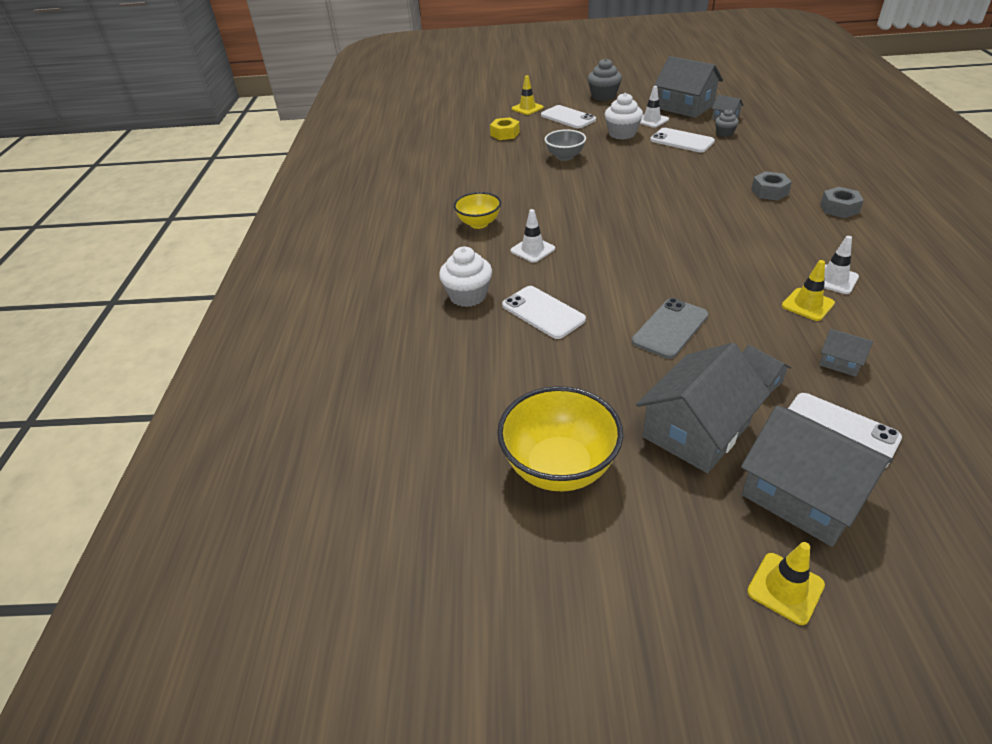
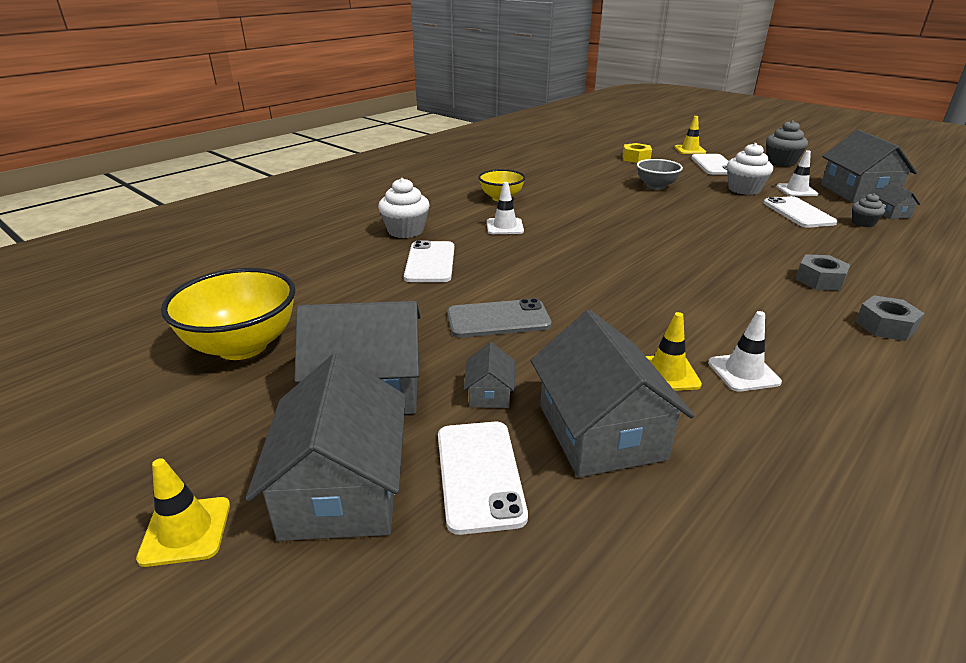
camera: 40 degrees right, 10 degrees down
grey house [819,329,873,377] -> grey house [531,310,695,477], size x2.19

